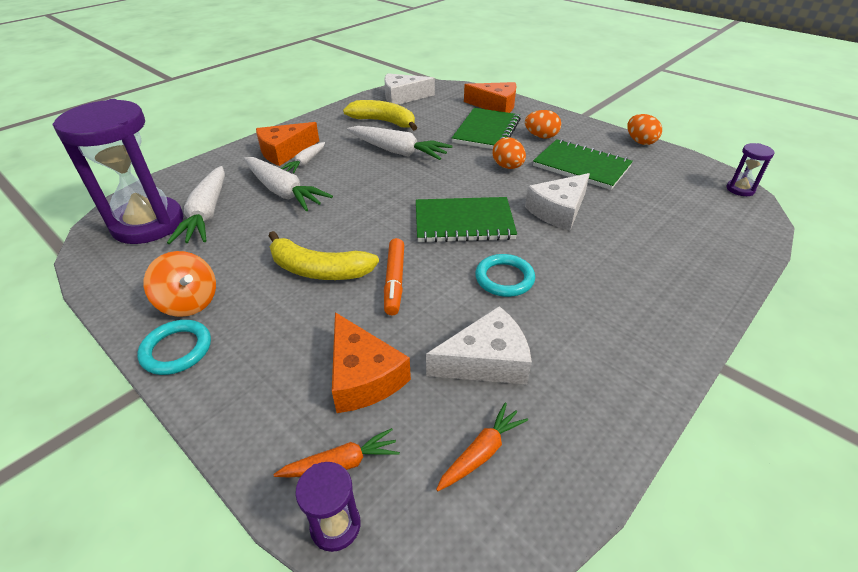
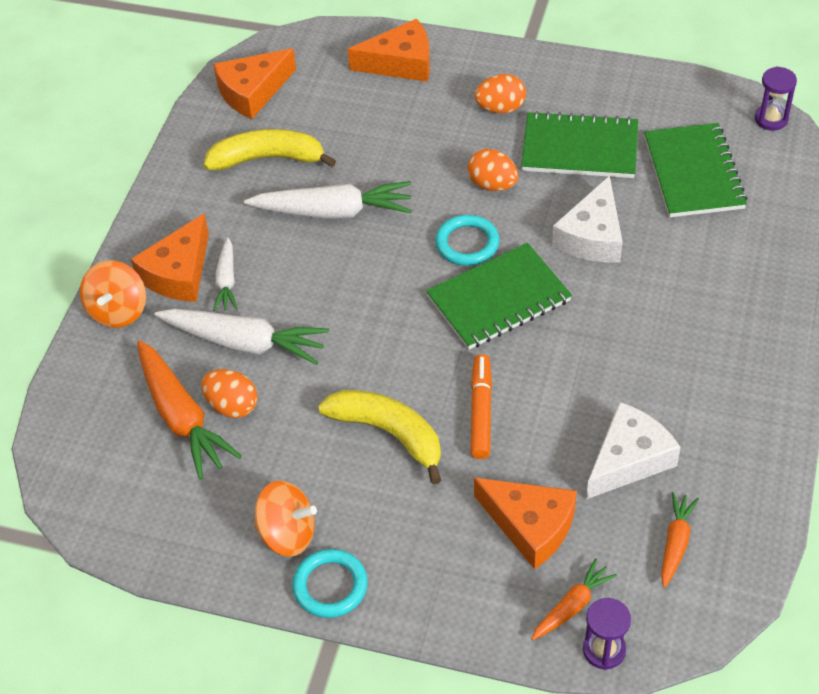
camera: 25 degrees left, 10 degrees up
purple hourglass [52,99,183,244] -> none
white carrot [167,166,225,244] -> orange carrot [137,340,242,479]
yellow banana [268,231,379,280] -> yellow banana turned 135 degrees counterclockwise [318,390,441,485]
white cheese [384,73,435,105] -> orange cheese [213,48,296,119]
orange marker [384,238,404,315] -> orange marker turned 150 degrees counterclockwise [471,354,492,459]
green notebook [452,108,521,149] -> green notebook moved to [644,123,748,217]
turquoise ring [475,254,535,297] -> turquoise ring moved to [435,215,499,266]
orange egg [627,114,662,145] -> orange egg moved to [201,369,258,418]
none -> orange spinning top [80,261,146,328]

